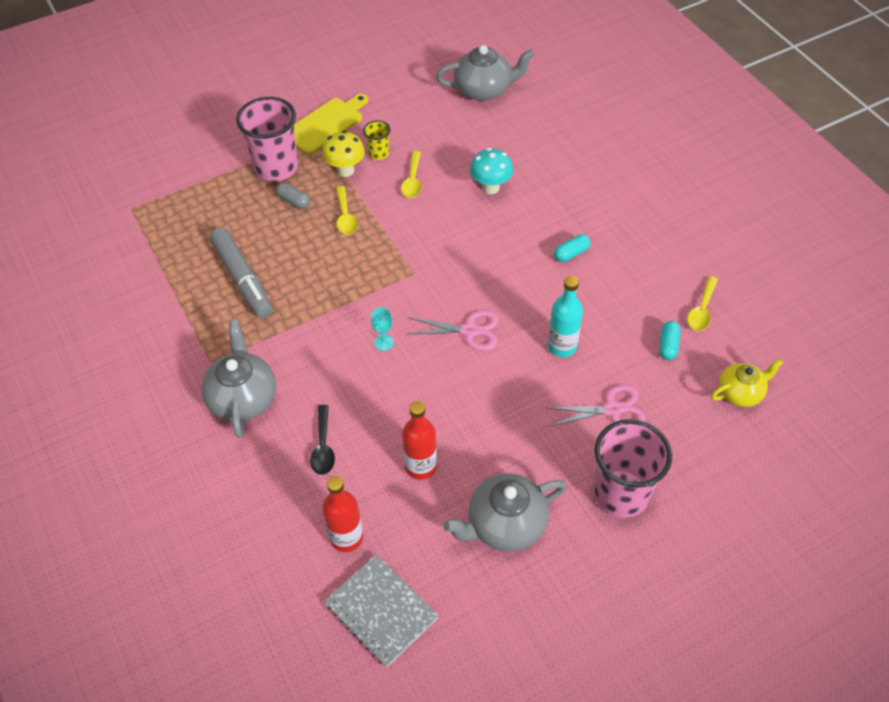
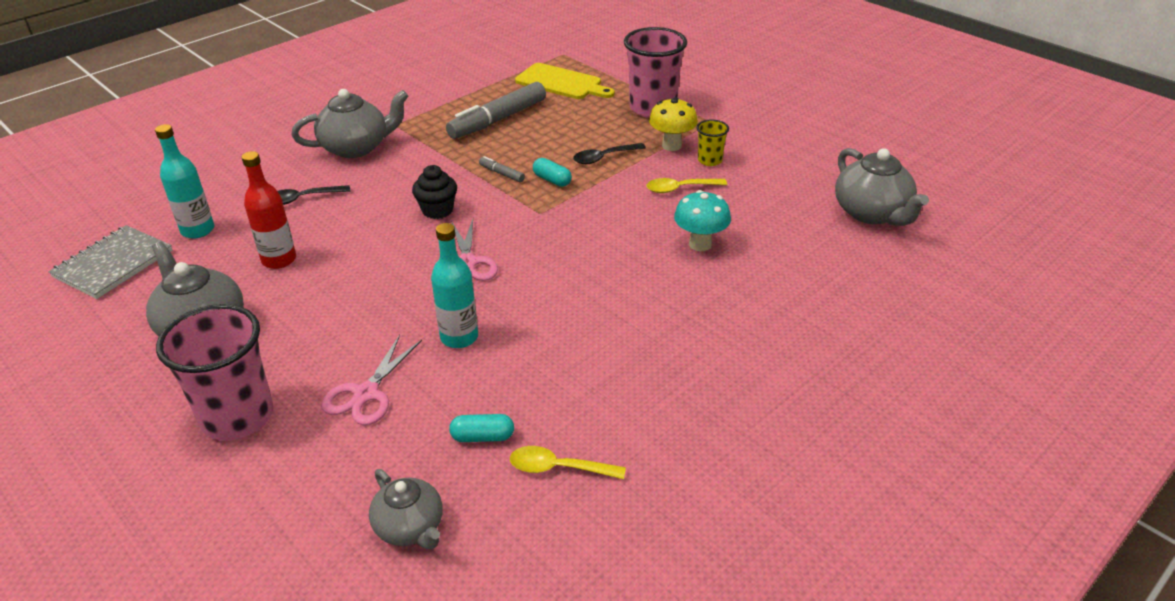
camera: 75 degrees right, 15 degrees down
grey capsule [276,183,310,209] -> none
yellow cutting board [294,94,368,154] -> yellow cutting board moved to [515,63,615,99]
red bottle [322,476,363,552] -> turquoise bottle [155,124,214,239]
yellow spoon [336,186,358,235] -> black spoon [573,143,646,164]
turquoise goblet [371,307,394,351] -> black cupcake [412,165,457,219]
pink scissors [546,385,646,426] -> pink scissors turned 45 degrees clockwise [321,335,422,425]
turquoise capsule [554,234,591,262] -> turquoise capsule moved to [533,158,572,187]
yellow teapot [711,359,783,407] -> grey teapot [369,469,443,549]
none -> grey marker [479,156,525,182]

